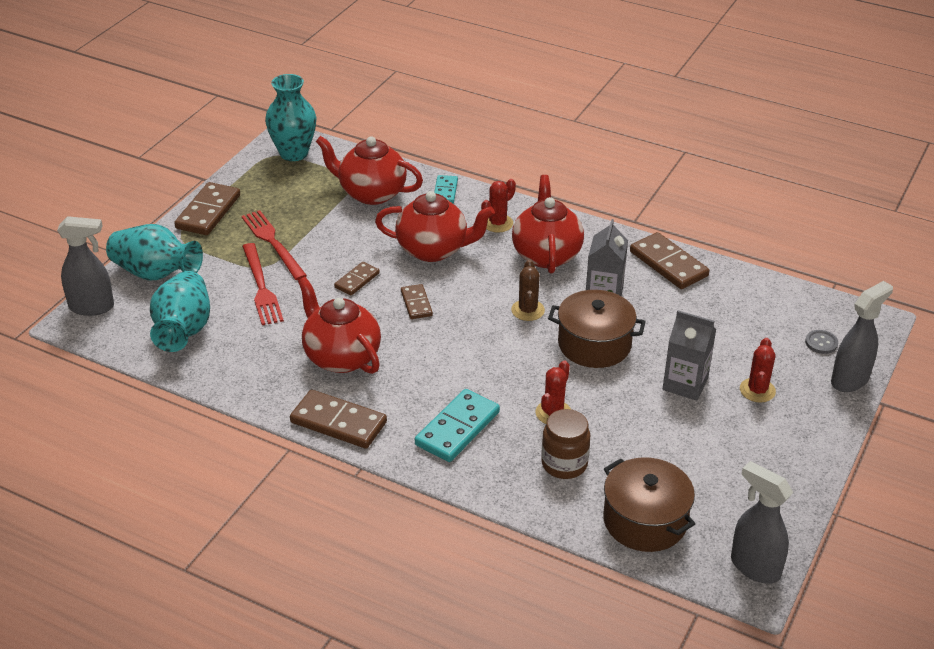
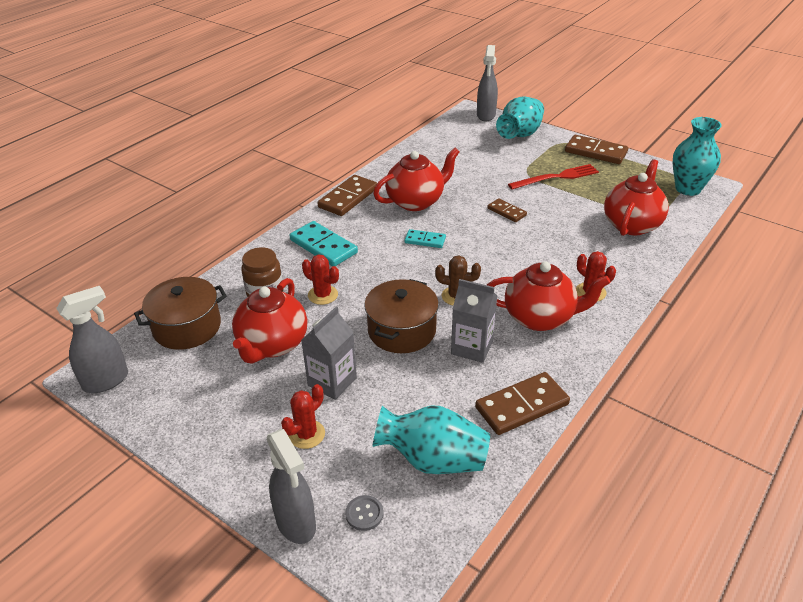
camera: 100 degrees right, 0 degrees up
turquoise vase [150,271,210,352] -> turquoise vase moved to [372,405,490,474]
red fork [242,243,284,325] -> none
red teapot [375,191,495,262] -> red teapot moved to [232,278,307,364]
brown domino [401,284,433,319] -> none
turquoise domino [434,175,458,203] -> turquoise domino moved to [405,229,446,248]
red cactus [740,338,776,403] -> red cactus turned 75 degrees counterclockwise [281,384,325,449]

